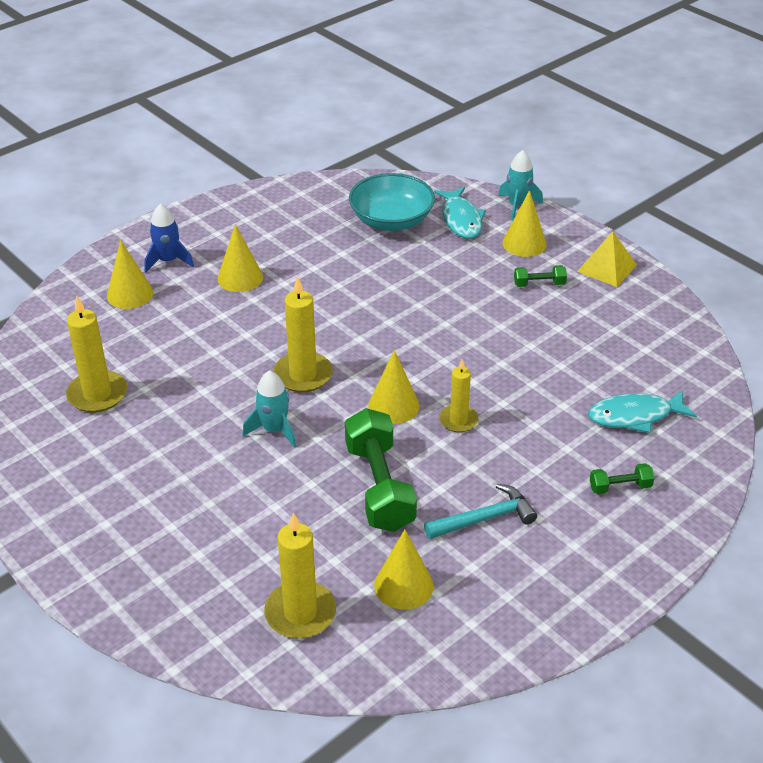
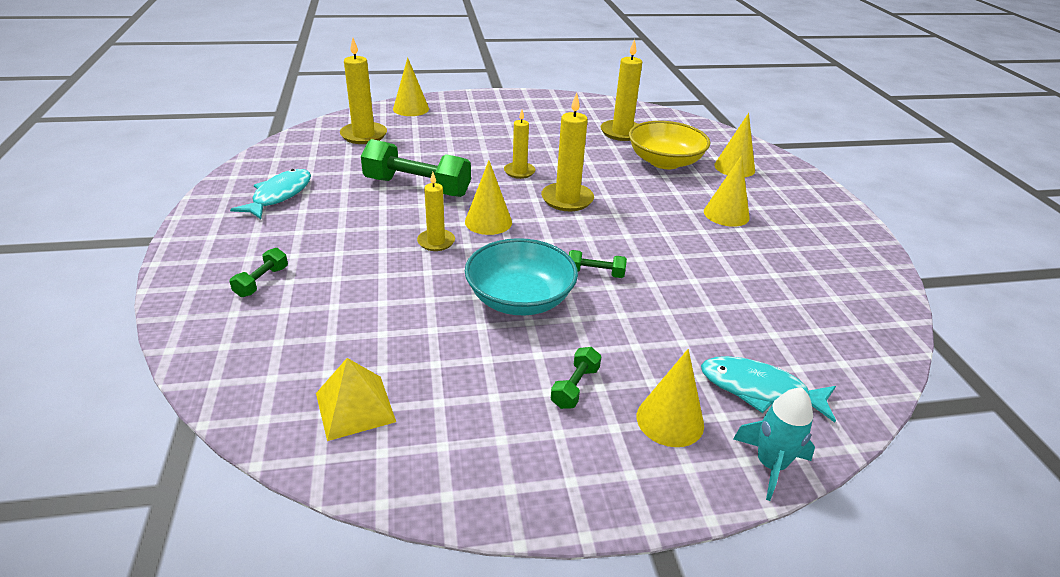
camera: 120 degrees right, 5 degrees down
blue rocket [144,204,194,272] -> none
turquoise rocket [242,370,296,448] -> yellow candle [504,110,536,179]
turquoise bowl [349,173,435,231] -> turquoise bowl moved to [465,238,578,316]
yellow cone [374,530,433,610] -> yellow cone moved to [393,57,429,116]
turquoise hammer [424,484,537,539] -> none
yellow pyramid [577,231,637,287] -> yellow pyramid moved to [316,358,396,441]
turquoise fish [588,390,697,433] -> turquoise fish moved to [230,169,311,219]
none -> green dumbbell [569,250,627,278]
none -> yellow bowl [629,121,710,169]

